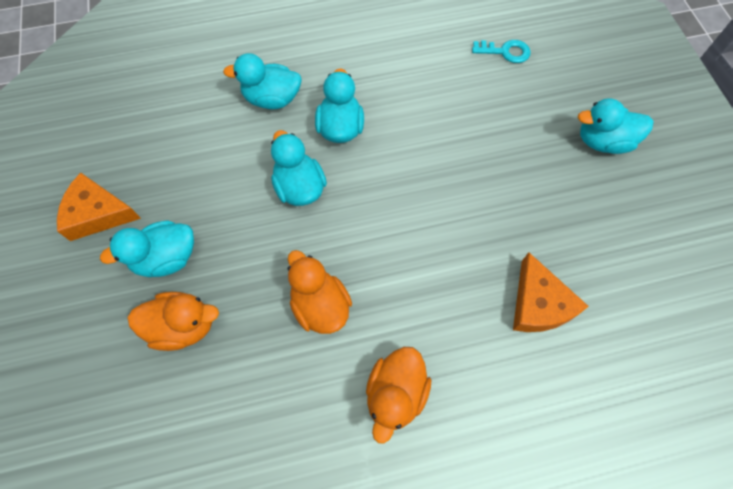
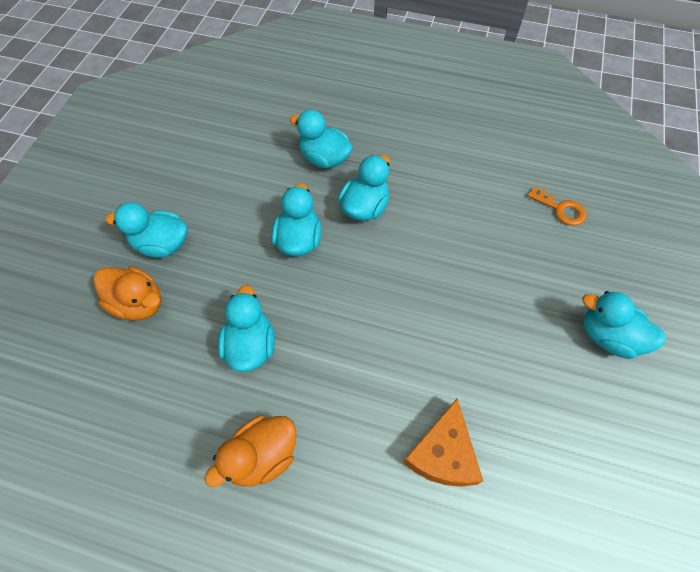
camera: 30 degrees right, 5 degrees down
orange cheese [57,173,141,241] -> none
orange duck [287,250,352,334] -> turquoise duck [218,285,275,372]
turquoise key [472,40,531,63] -> orange key [527,186,587,226]

